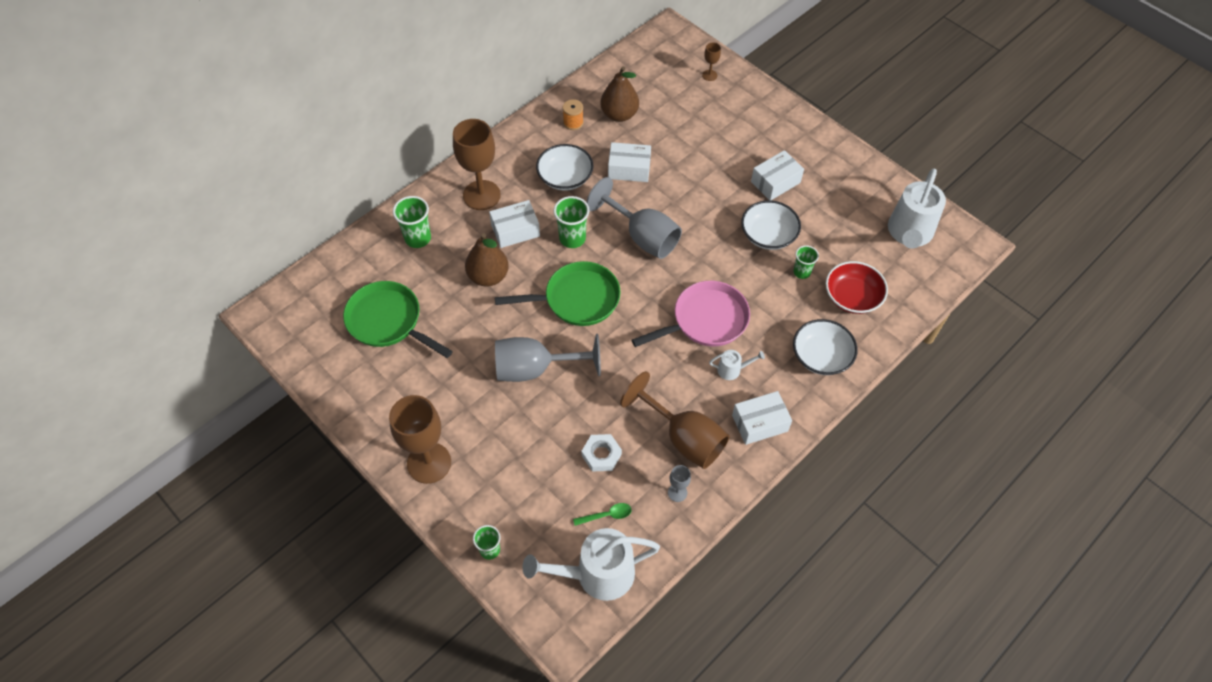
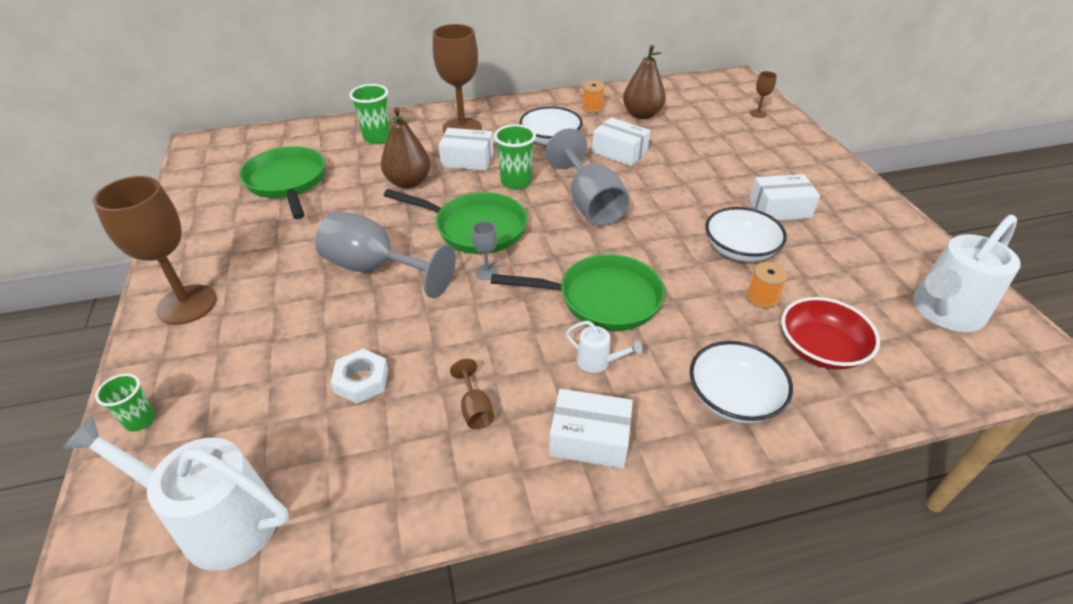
camera: 30 degrees right, 15 degrees down
green spoon [573,503,632,526] -> none
brown goblet [620,371,729,469] -> brown goblet [450,359,494,429], size x0.44
pink pan [632,281,750,347] -> green pan [491,254,665,331]
grey goblet [668,465,691,502] -> grey goblet moved to [472,221,499,280]
green cup [793,245,819,279] -> orange spool [746,262,788,309]

